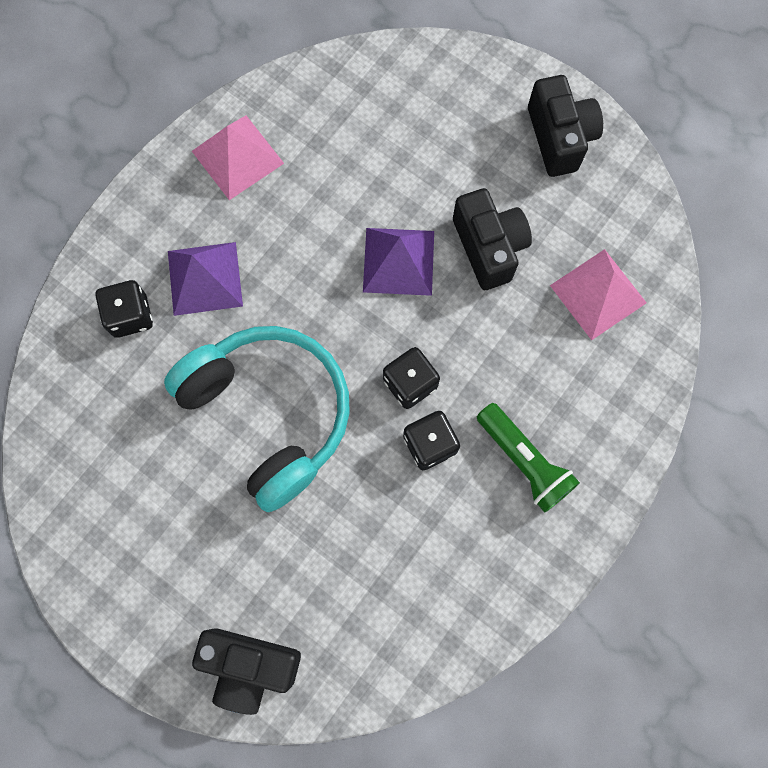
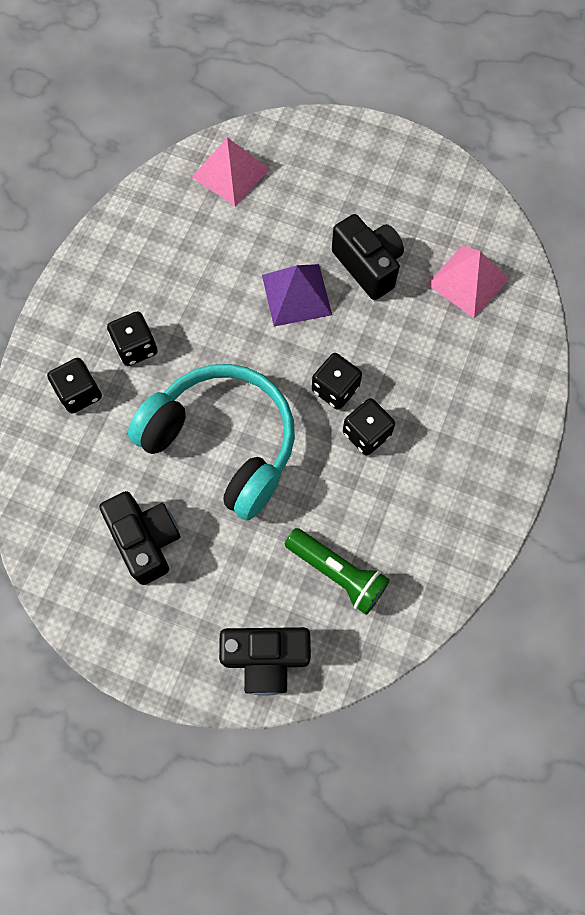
camera: 15 degrees left, 5 degrees down
purple pyramid [168,242,243,316] -> black dice [107,311,158,366]
pink pyramid [192,115,284,200] -> pink pyramid moved to [192,137,270,206]
green flashlight [477,403,580,513] -> green flashlight moved to [285,528,390,615]
black camera [528,75,603,177] -> black camera moved to [99,491,180,585]

